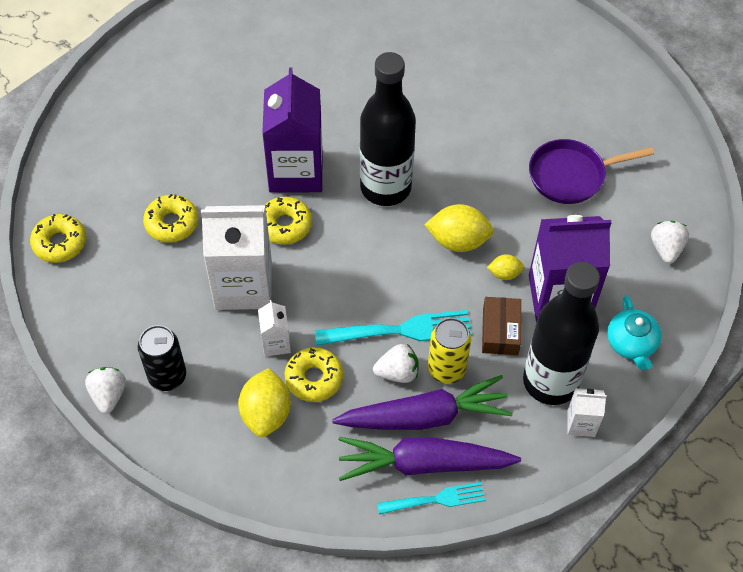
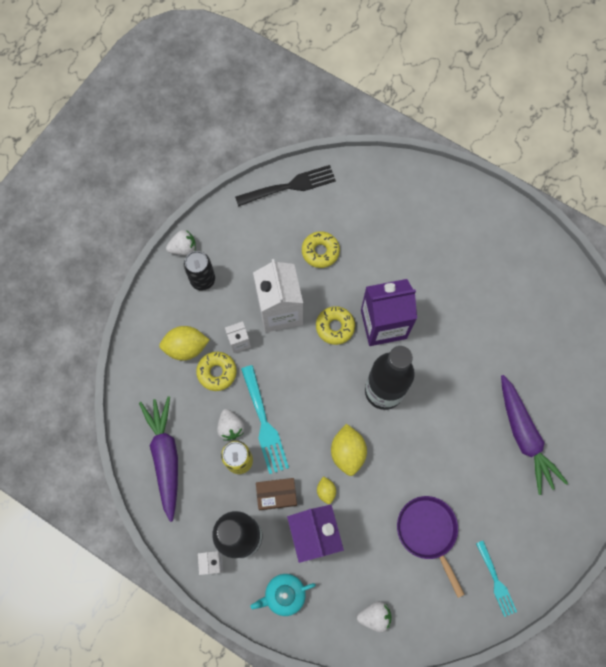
camera: 80 degrees right, 15 degrees up
yellow donut [30,214,86,263] -> black fork [235,165,336,207]
purple carrot [332,375,513,430] -> purple carrot moved to [501,375,568,495]
turquoise fork [377,482,485,514] -> turquoise fork moved to [476,541,517,617]

